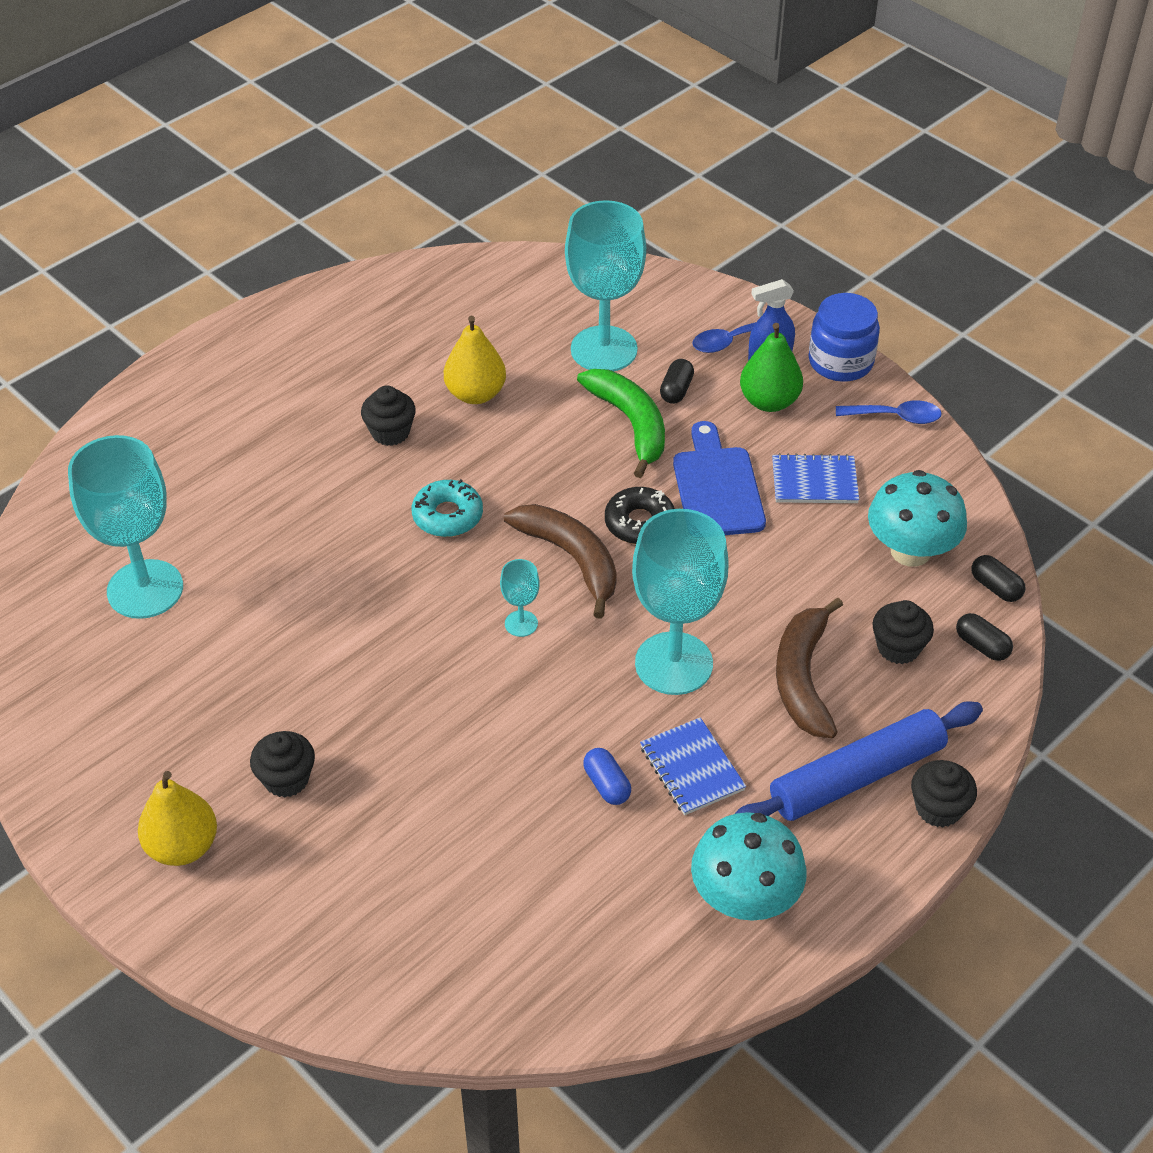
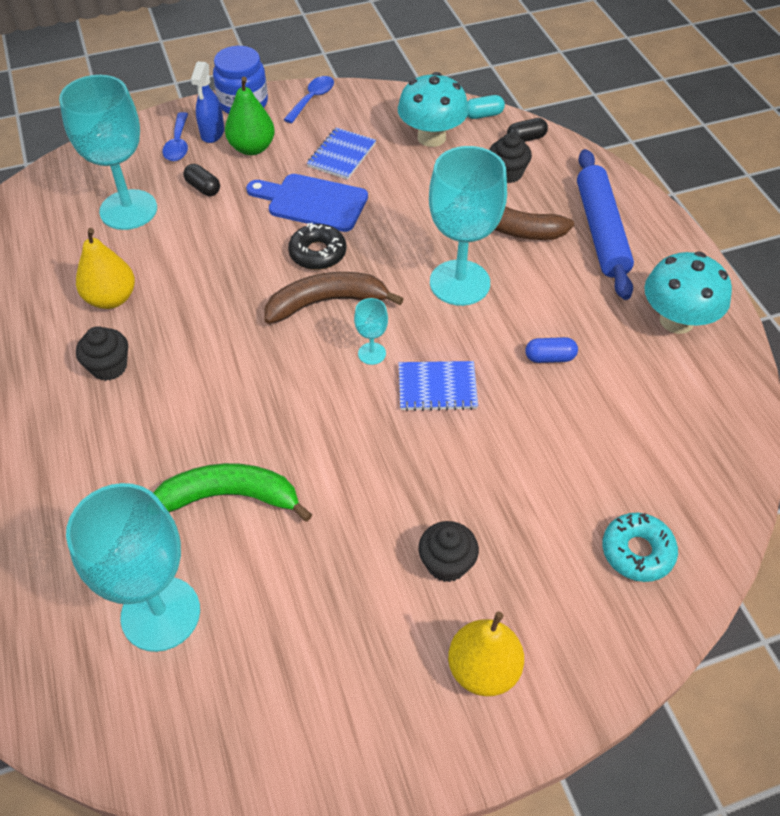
camera: 65 degrees left, 5 degrees up
turquoise donut [412,479,483,537] -> turquoise donut moved to [602,513,678,582]
green banana [577,369,665,478] -> green banana moved to [153,463,312,522]
blue notebook [640,717,746,815] -> blue notebook moved to [399,361,478,411]
black cupcake [911,760,977,827] -> none
black capsule [971,555,1025,602] -> turquoise capsule [467,95,505,119]

